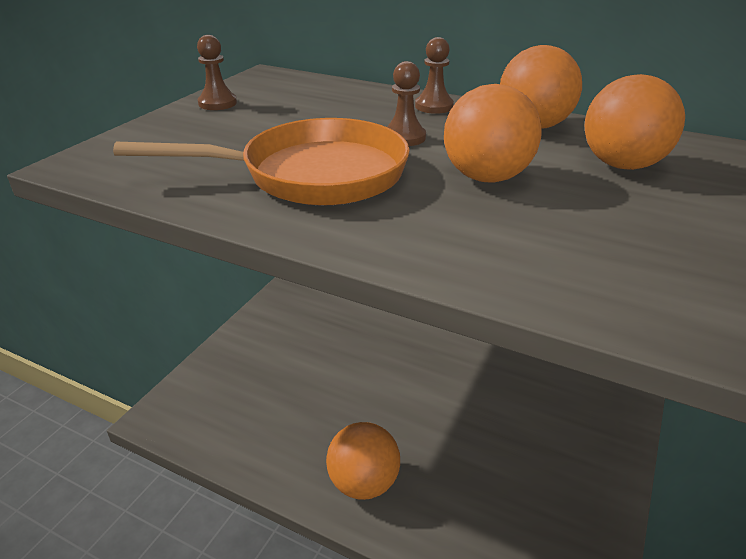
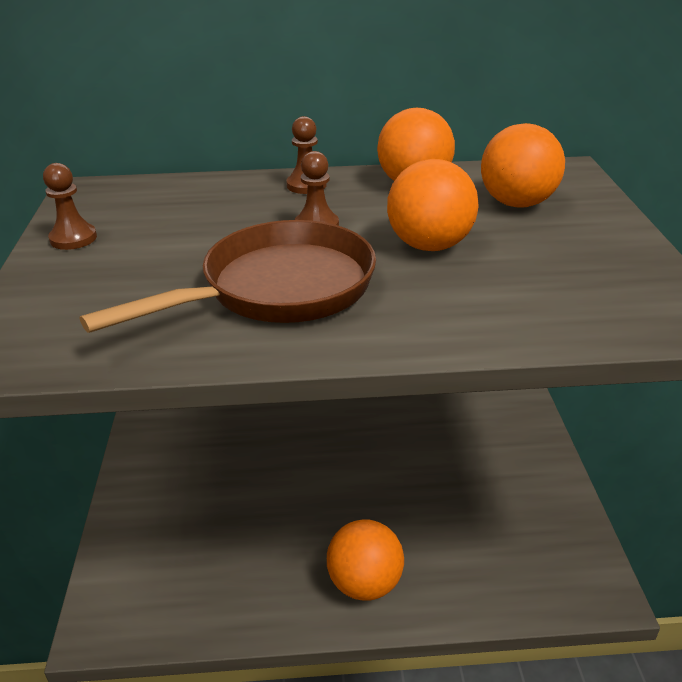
camera: 30 degrees left, 0 degrees up
orange pan [113,118,410,205] -> brown pan [79,220,376,333]

